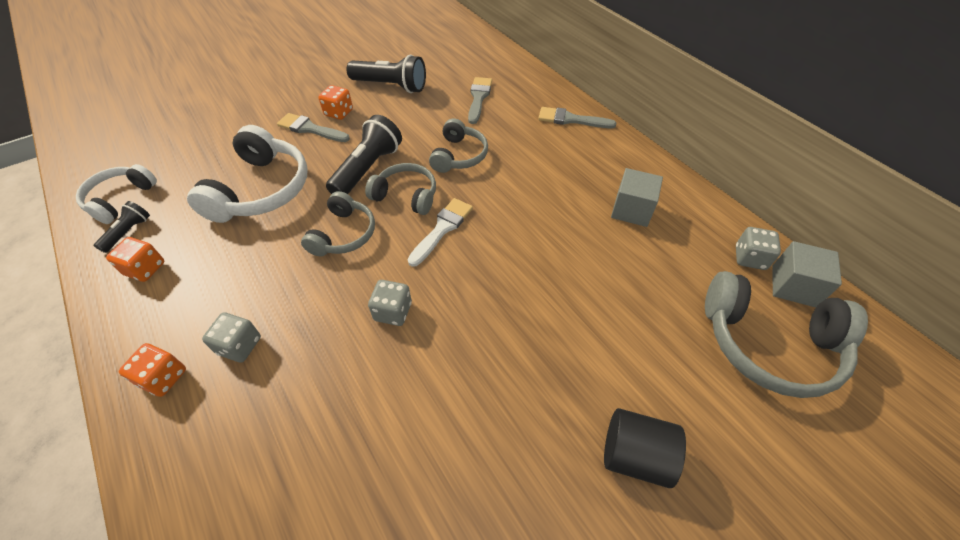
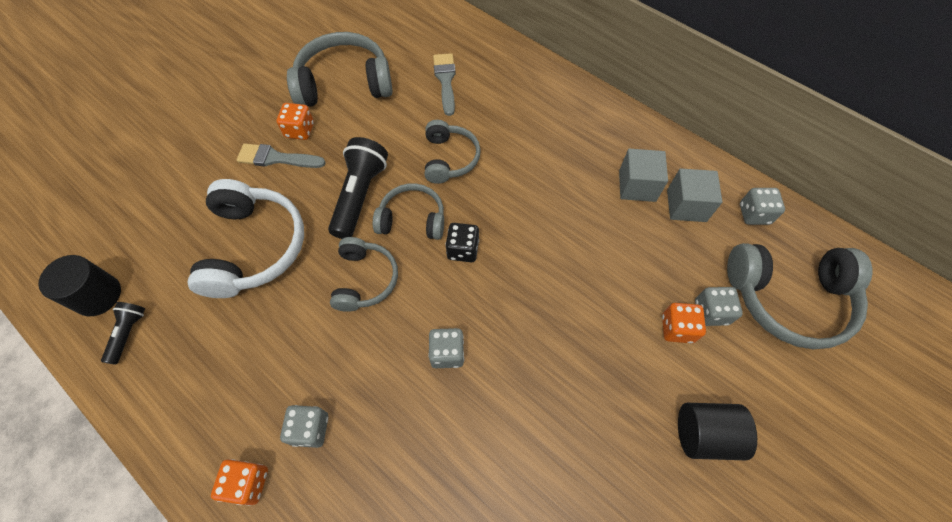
camera: 15 degrees left, 10 degrees up
white headphones [76,164,157,224] -> black cylinder [38,255,121,316]
orange dice [106,237,164,282] -> orange dice moved to [662,303,706,343]
black flashlight [347,55,426,93] -> grey headphones [287,32,393,107]
white brush [408,198,473,267] -> black dice [445,223,479,262]
grey brush [538,107,616,128] -> none
grey cube [772,241,842,308] -> grey cube moved to [667,168,723,222]
none -> grey dice [695,287,743,326]

